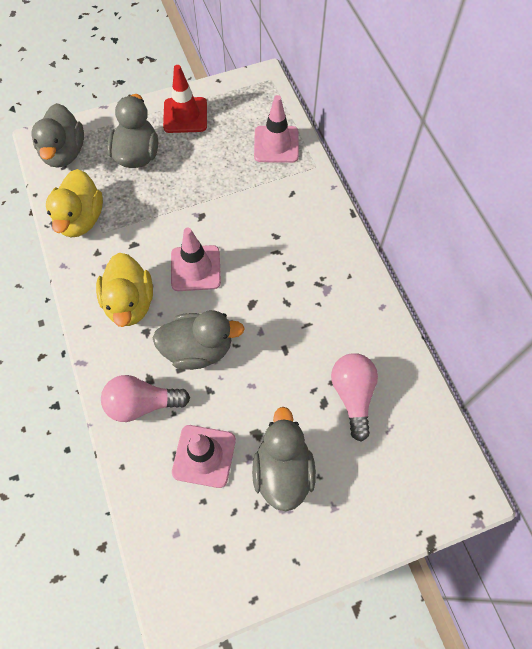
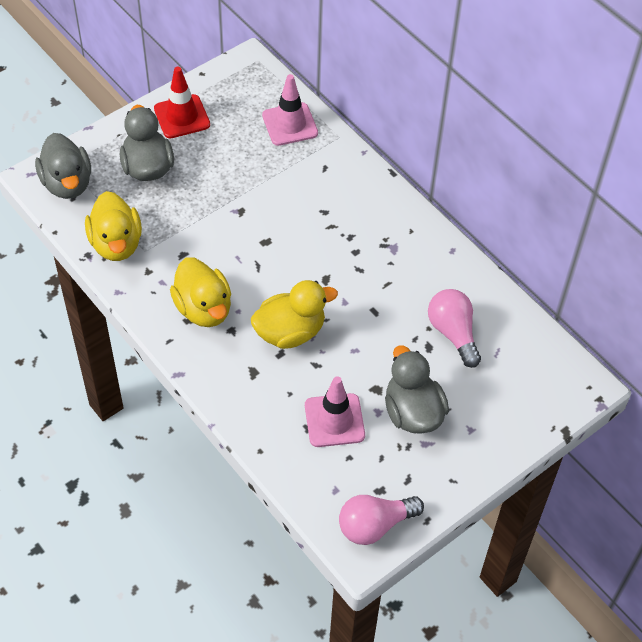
camera: 20 degrees left, 10 degrees down
pink light bulb [101,375,190,422] -> pink light bulb moved to [339,495,424,545]
grey duck [153,310,245,370] -> yellow duck [251,280,338,349]
pink traffic cone [171,228,221,291] -> none

